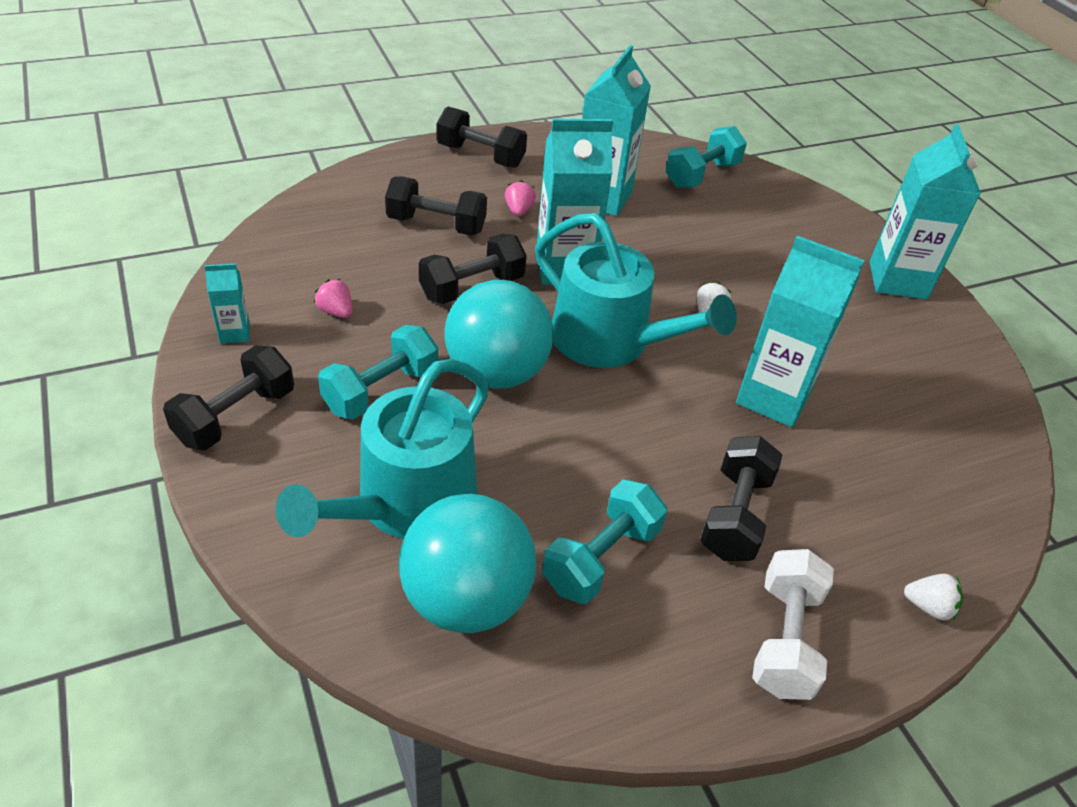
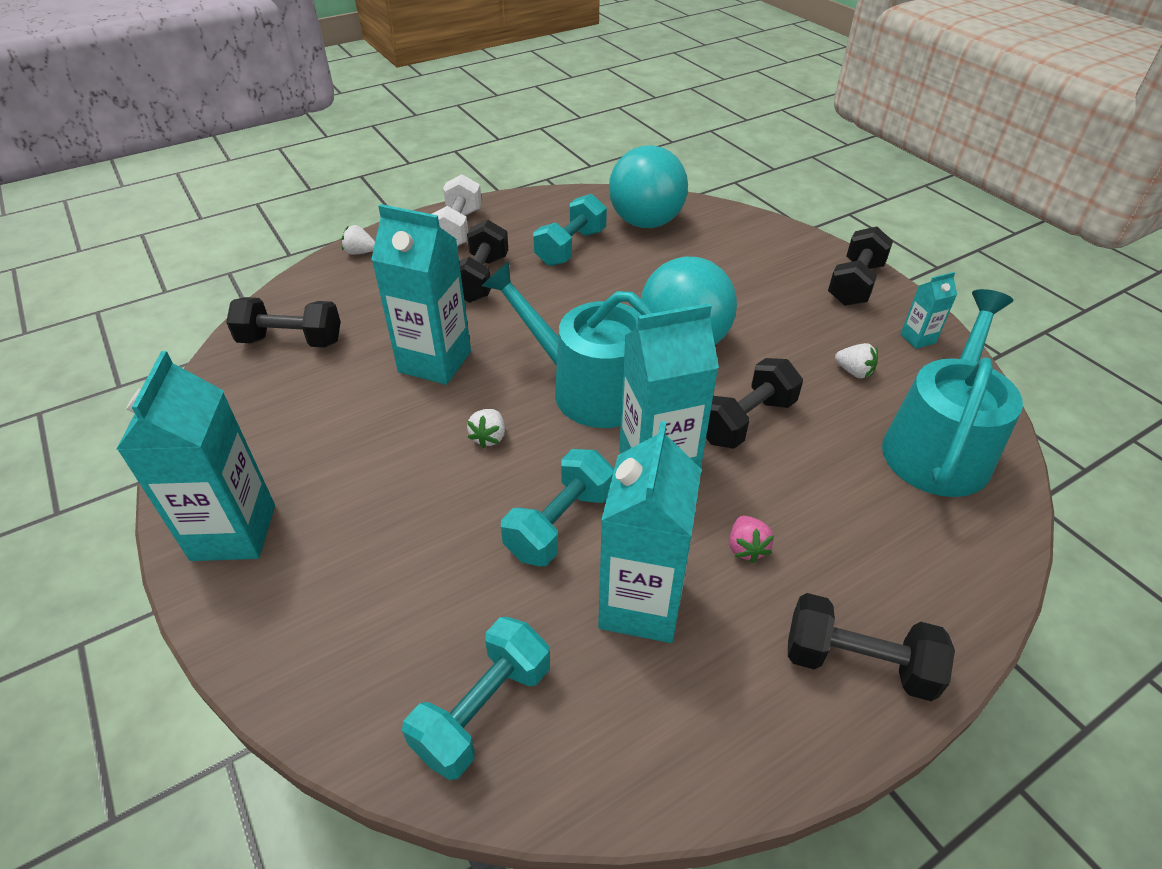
camera: 175 degrees right, 0 degrees up
turquoise watering can [276,359,489,539] -> turquoise watering can moved to [882,289,1023,497]
pink strawberry [314,279,352,318] -> white strawberry [835,343,878,378]
turquoise dumbbell [318,325,438,420] -> turquoise dumbbell moved to [501,449,614,566]
black dumbbell [385,176,487,236] -> black dumbbell moved to [226,297,341,348]

